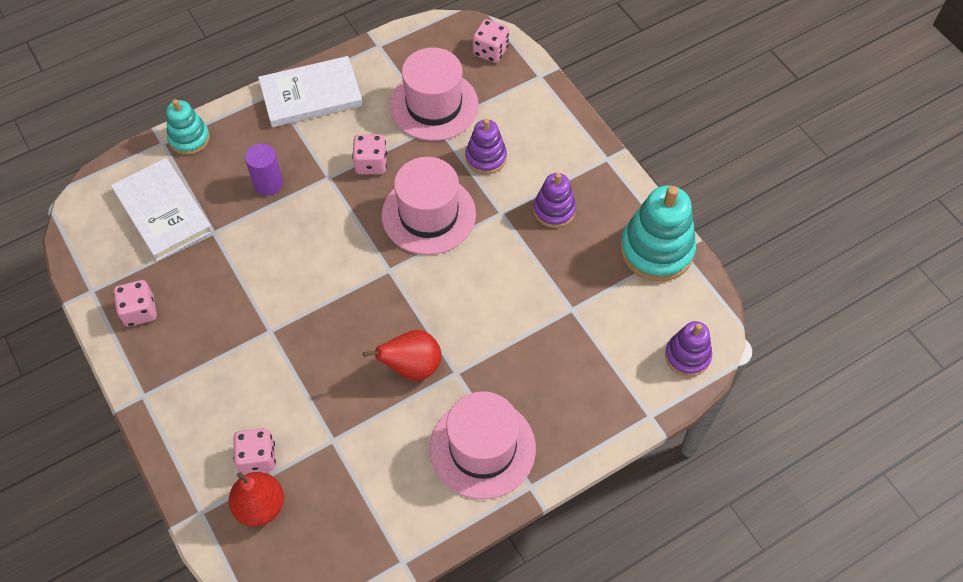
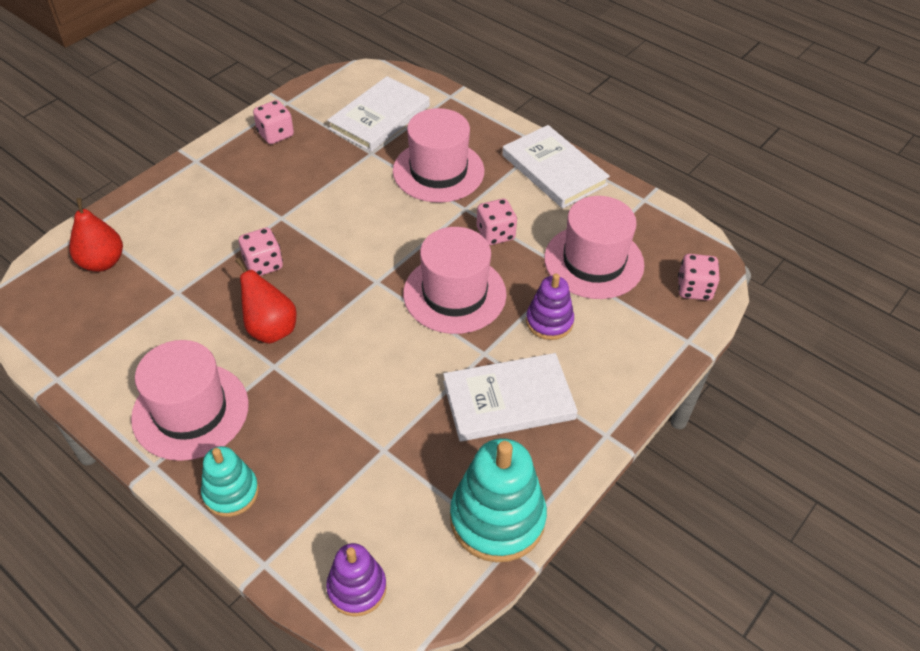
camera: 70 degrees right, 10 degrees down
turquoise stacking toy [166,99,210,155] -> turquoise stacking toy moved to [201,446,259,517]
pink dice [233,428,276,474] -> pink dice moved to [239,228,283,276]
purple cylinder [245,144,283,195] -> pink hat [393,108,484,203]
purple stacking toy [533,173,576,228] -> white book [443,353,578,441]

